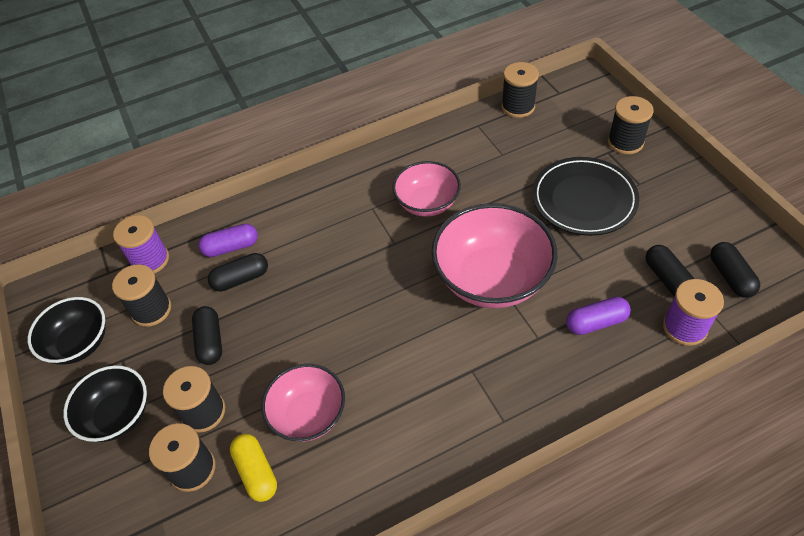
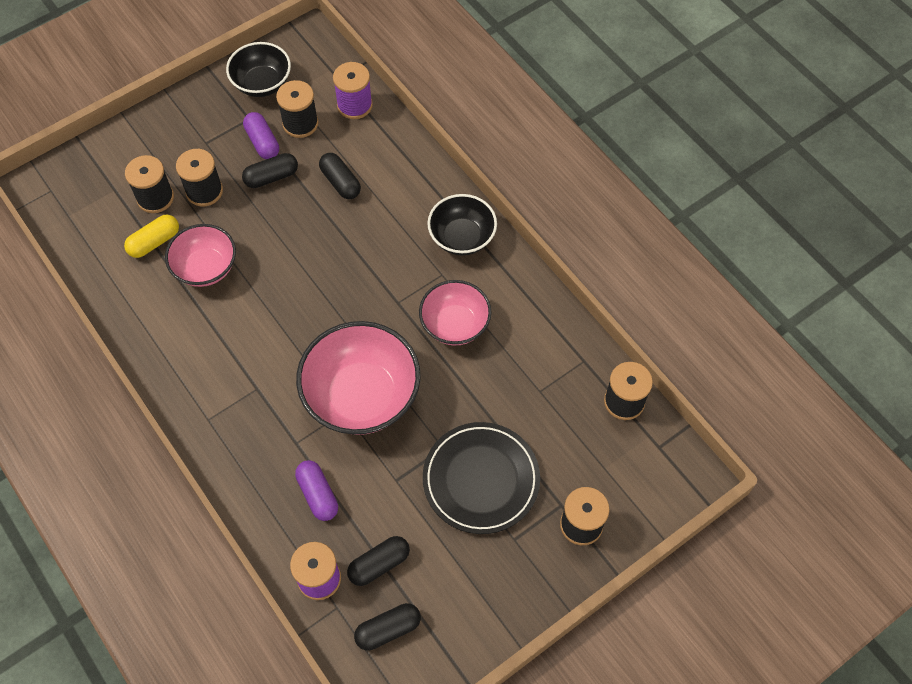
camera: 75 degrees right, 10 degrees up
black bowl [63,365,147,442] -> black bowl moved to [427,194,497,255]
purple capsule [198,224,258,257] -> purple capsule moved to [243,112,279,159]

